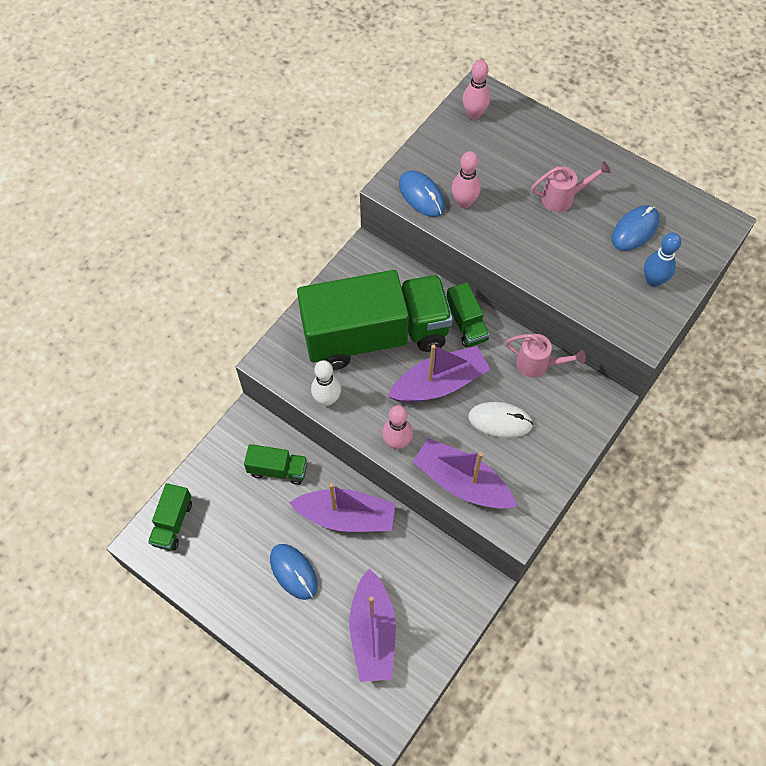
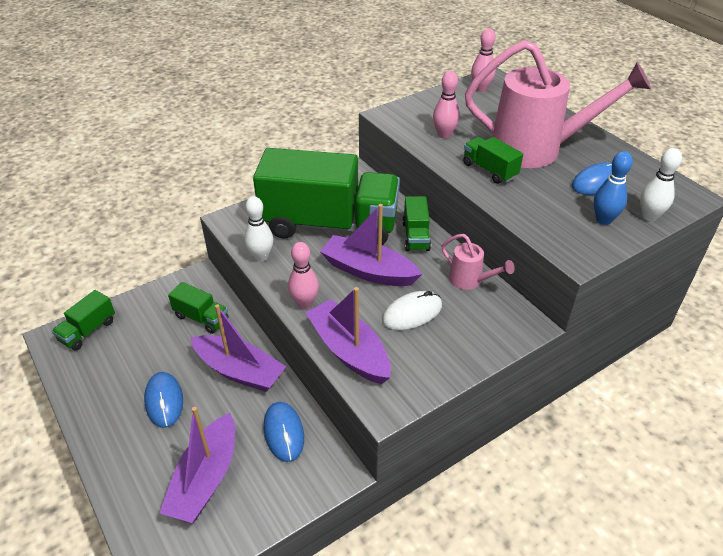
camera: 20 degrees right, 20 degrees down
purple boat [388,344,490,403] -> purple boat turned 150 degrees counterclockwise [320,204,422,286]
blue mouse [399,171,445,217] -> blue mouse moved to [264,402,304,462]
white mouse [468,402,534,438] -> white mouse turned 60 degrees counterclockwise [382,291,442,330]
pink watering can [531,161,611,212] -> pink watering can [465,40,651,168], size x2.27
none -> green truck [463,137,523,184]
none -> white bowling pin [640,148,682,221]

